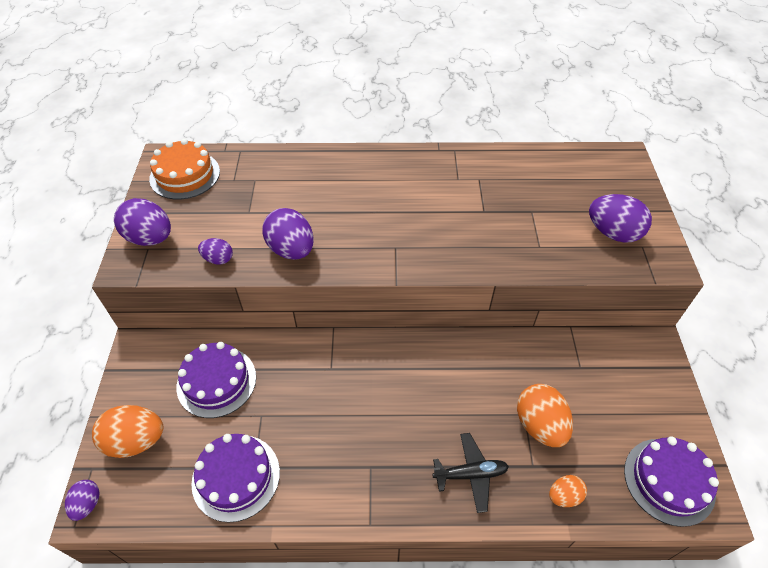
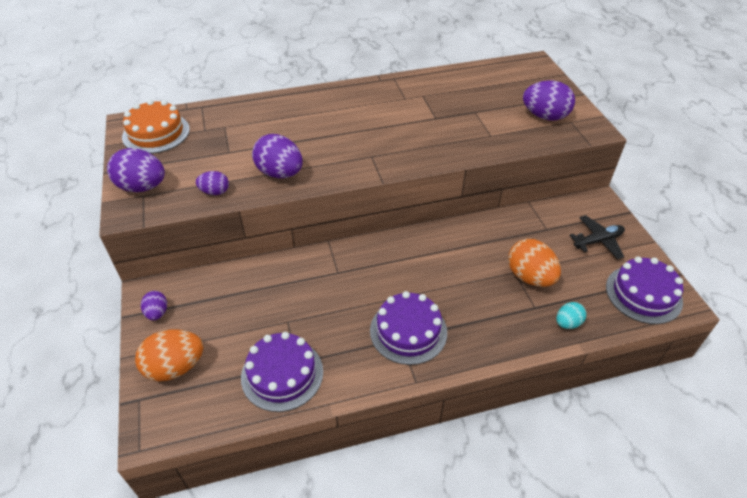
camera: 15 degrees left, 5 degrees down
purple egg [65,480,99,521] -> purple egg moved to [141,291,167,320]
purple cake [177,342,256,418] -> purple cake moved to [370,291,447,365]
black plane [432,433,509,513] -> black plane moved to [569,215,625,259]
orange egg [549,475,587,507] -> turquoise egg [556,302,587,329]

